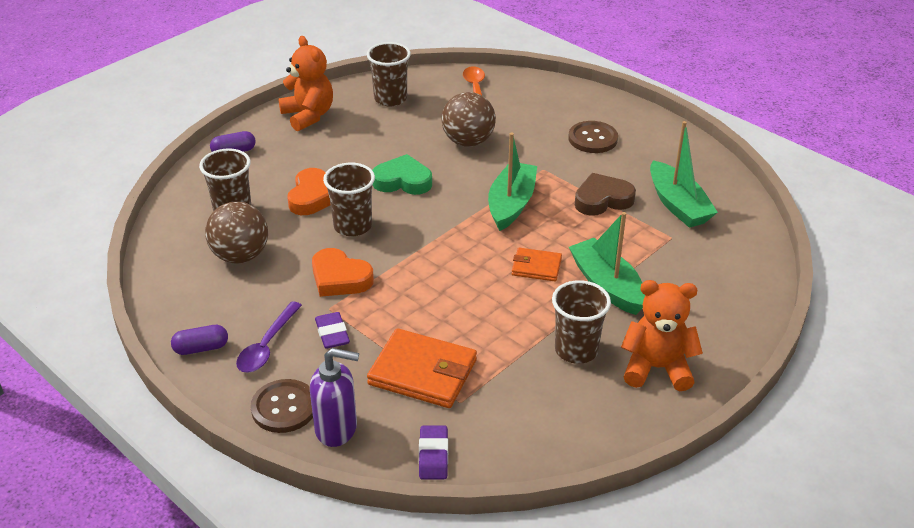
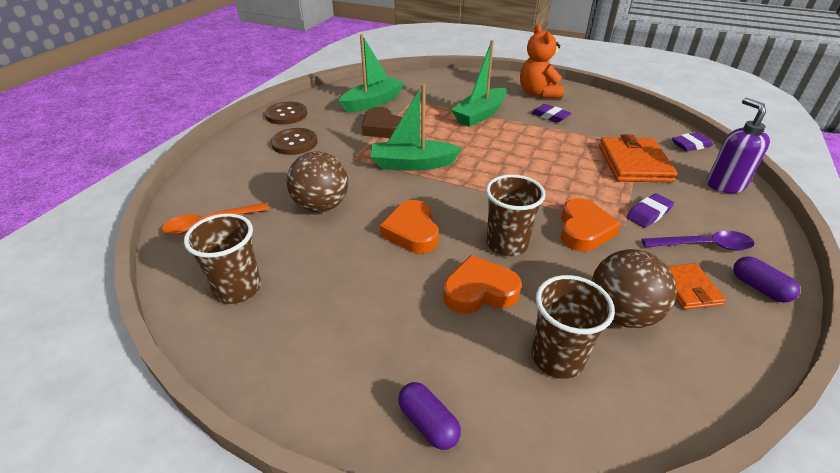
camera: 110 degrees left, 0 degrees up
brown button [250,379,313,433] -> brown button moved to [265,102,307,125]
orange teddy bear [278,36,333,131] -> none
green heart [372,154,432,195] -> orange heart [380,200,439,254]
orange wallet [512,248,562,281] -> orange wallet moved to [668,263,726,310]
brown cup [552,280,611,364] -> purple eraser [532,104,571,123]

